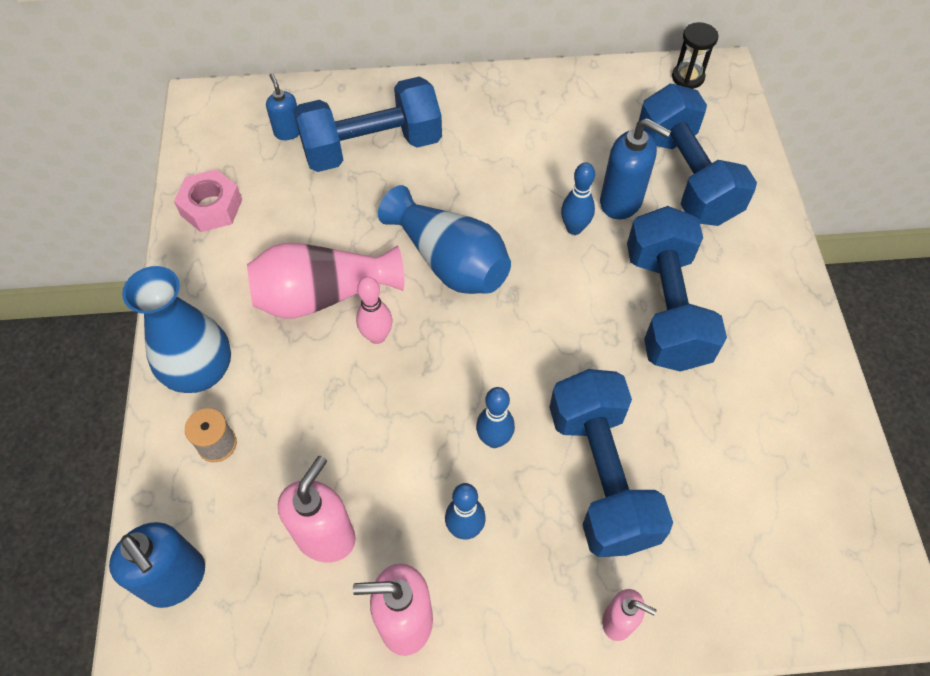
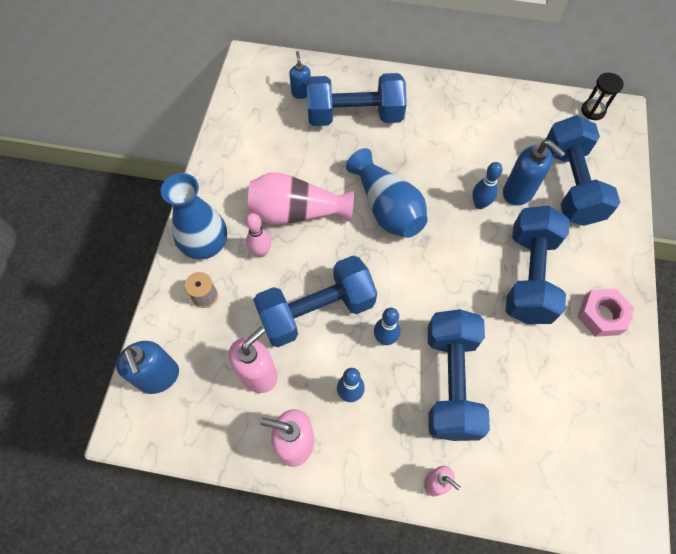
camera: 15 degrees right, 5 degrees up
pink nut [174,169,242,232] -> pink nut moved to [578,288,634,337]
pink bowling pin [356,277,392,344] -> pink bowling pin moved to [245,213,271,257]
none -> blue dumbbell [253,256,377,347]

